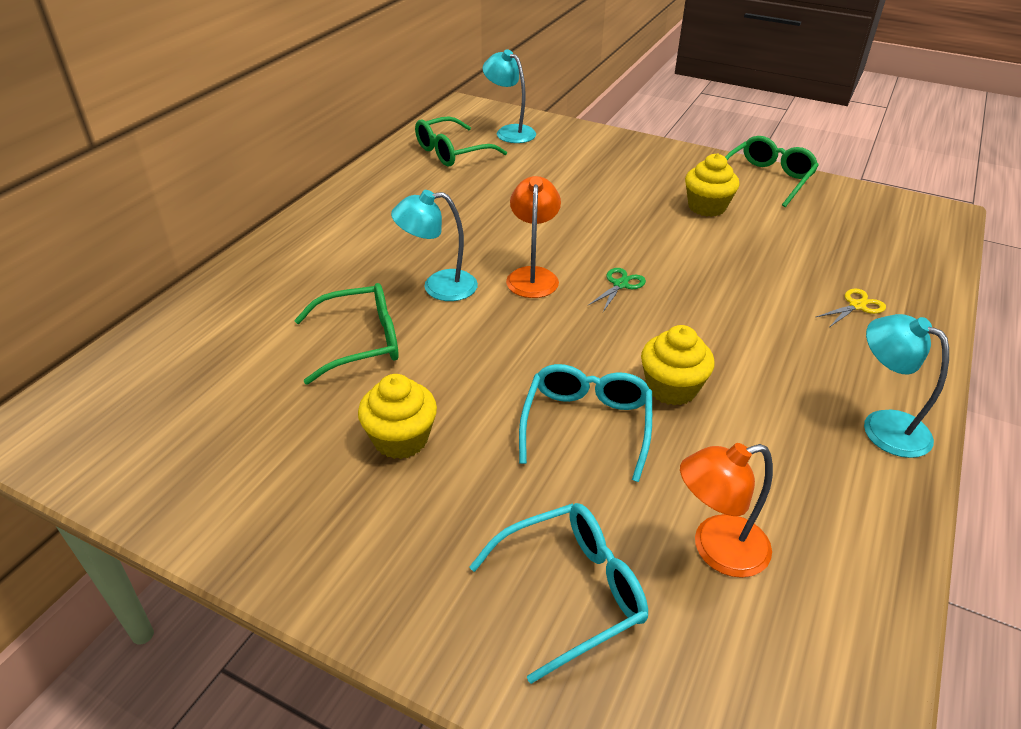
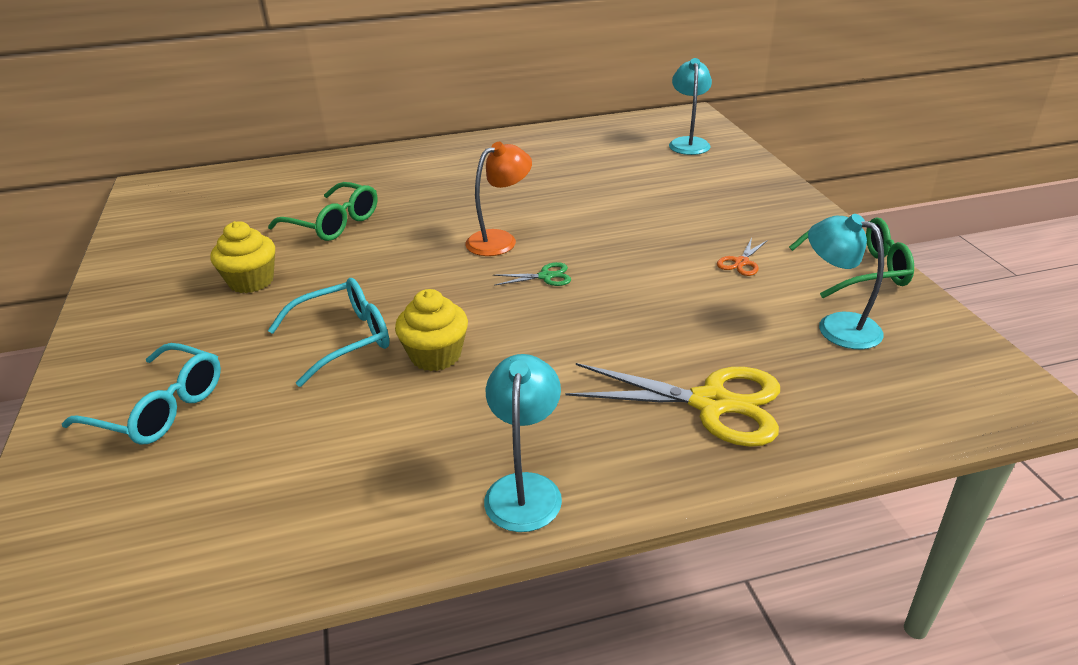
camera: 50 degrees right, 5 degrees down
turquoise lamp [391,190,478,301] -> turquoise lamp moved to [808,214,884,349]
green glasses [415,116,507,166] -> none
orange lamp [680,443,773,578] -> none
yellow cupcake [685,153,740,217] -> orange scissors [717,238,768,276]
yellow scissors [816,289,886,327] -> yellow scissors [565,363,780,447], size x2.19

